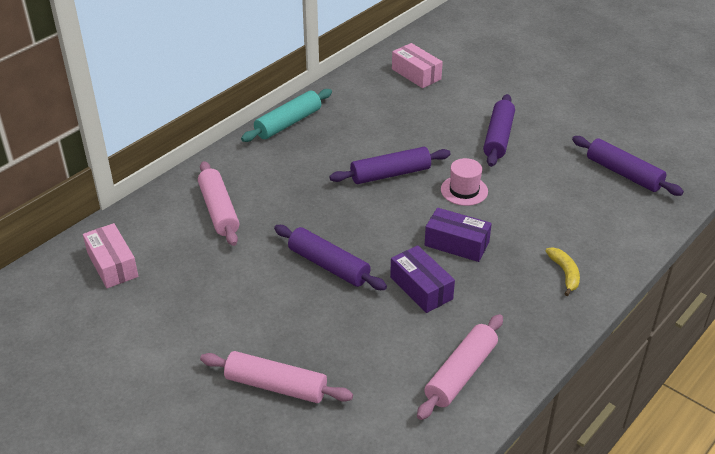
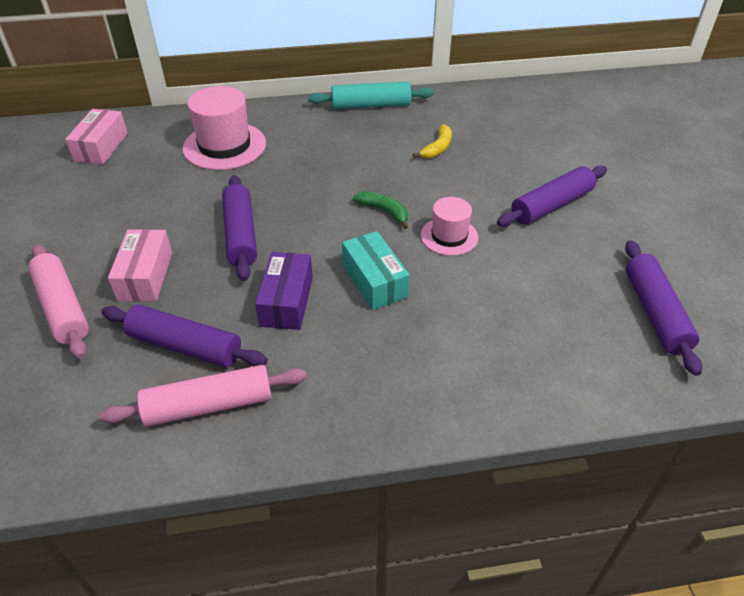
camera: 40 degrees right, 5 degrees up
pink rolling pin [198,161,239,246] -> pink hat [182,86,266,170]
purple rolling pin [329,147,451,184] -> purple rolling pin moved to [101,305,268,368]
pink box [392,43,443,88] -> pink box moved to [108,229,172,301]
purple box [425,208,492,262] -> turquoise box [342,231,410,310]
yellow banana [546,247,580,296] -> yellow banana moved to [413,125,452,158]
none -> green banana [353,191,408,229]

